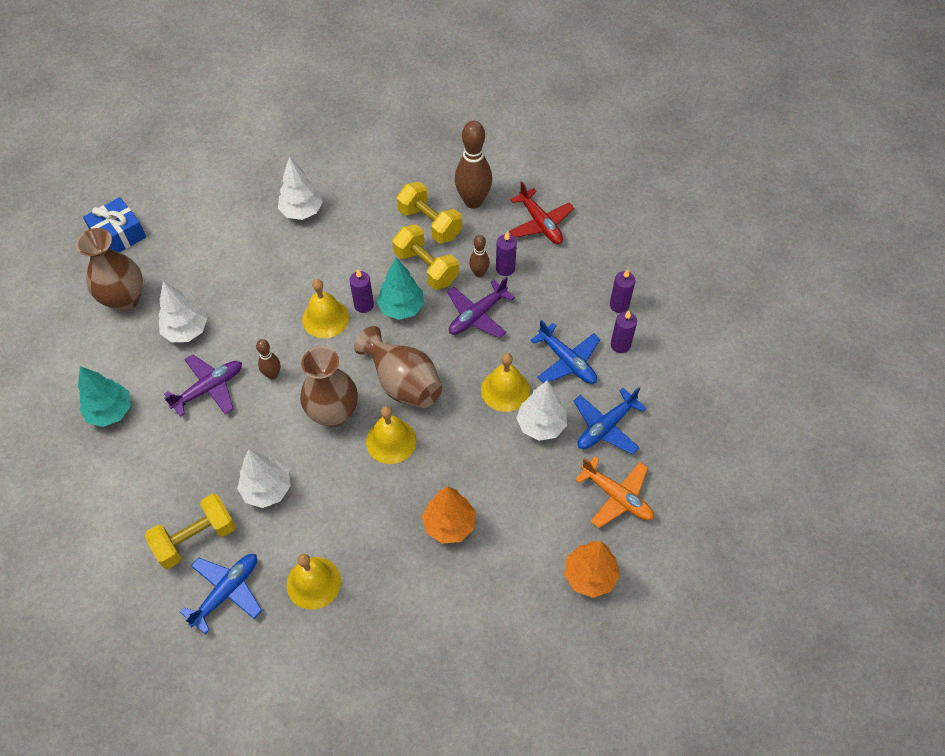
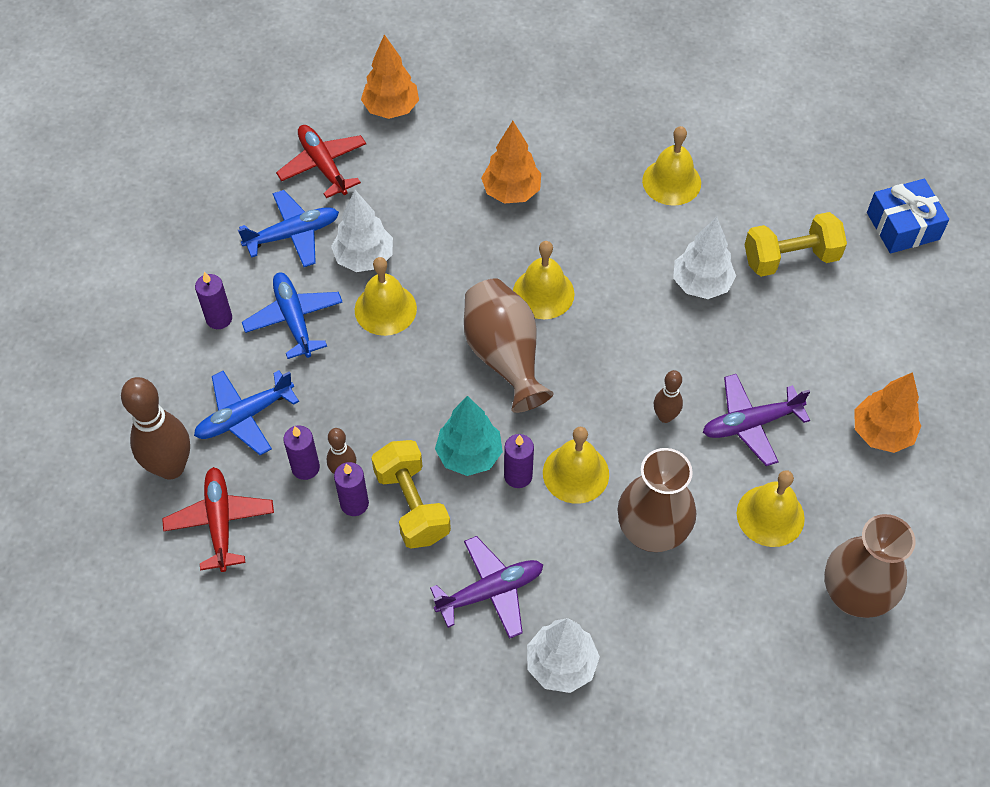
camera: 160 degrees left, 0 degrees up
turquoise tree [78,366,131,427] -> orange tree [854,372,921,453]
blue gift [83,197,146,252] -> blue gift moved to [867,179,949,253]
white tree [158,281,207,343] -> yellow bell [737,470,805,547]
blue plane [180,554,262,634] -> blue plane moved to [194,370,299,455]
brown vase [300,346,358,427] -> brown vase moved to [618,448,696,552]
yellow dumbbell [397,181,462,244] -> none
purple plane [447,277,515,338] -> purple plane moved to [430,536,543,639]
brown bowling pin [455,121,492,209] -> brown bowling pin moved to [121,377,190,479]
orange plane [575,456,654,528] -> red plane [276,125,366,198]
purple candle [610,269,636,313] -> purple candle moved to [334,462,369,516]

